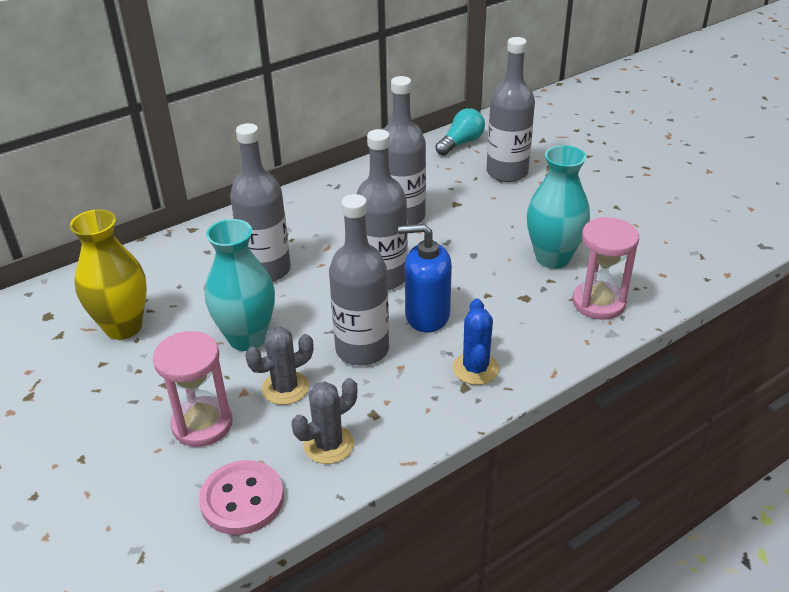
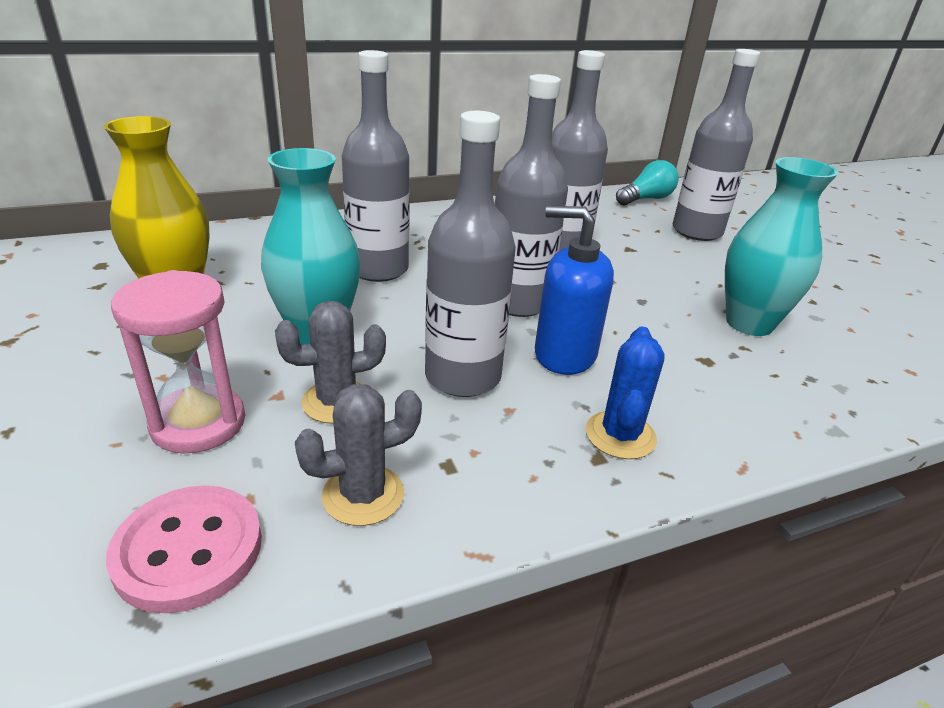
camera: 10 degrees right, 5 degrees down
pink hourglass [572,217,639,320] -> none

